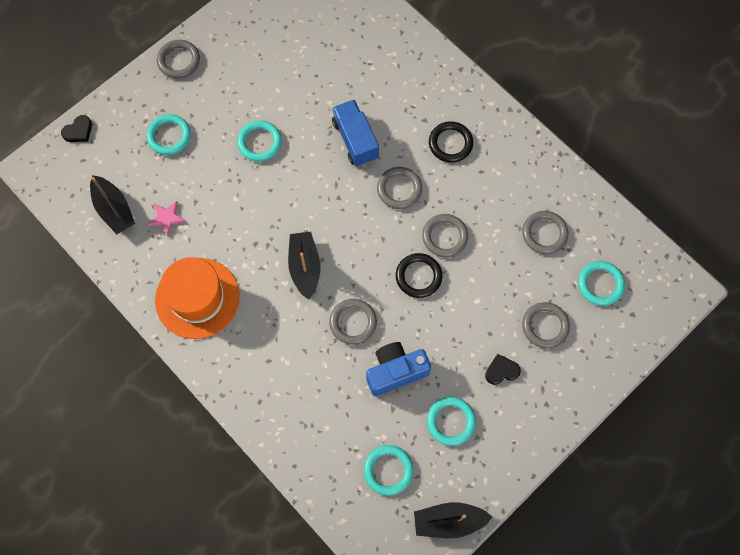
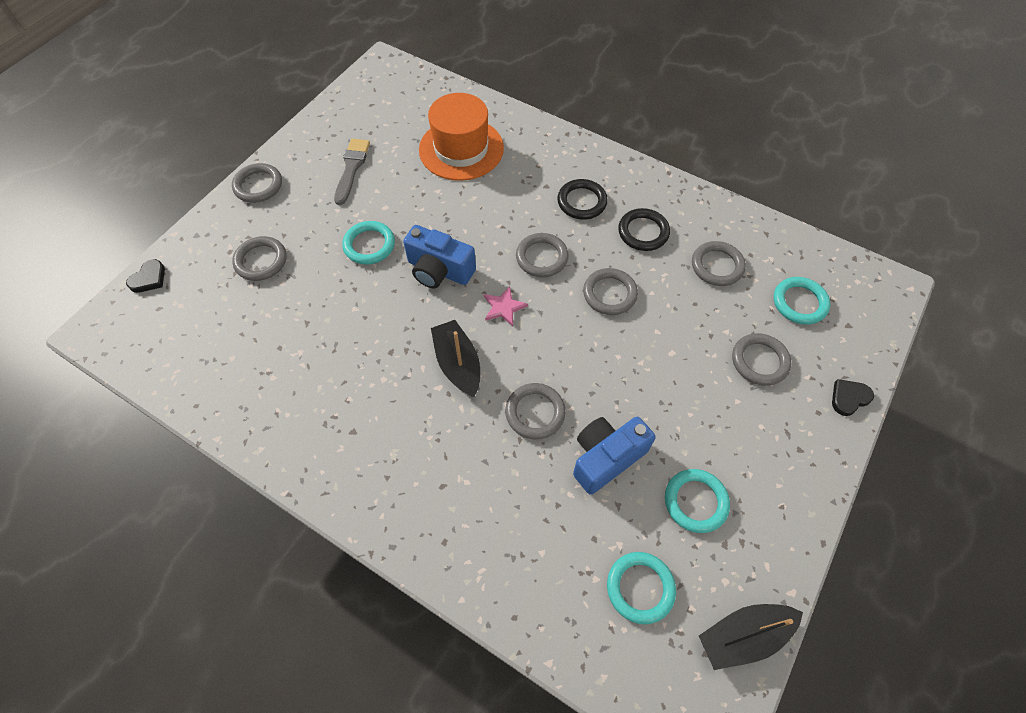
camera: 15 degrees left, 10 degrees down
black boat [90,175,135,234] -> none
turquoise ring [146,114,191,155] -> grey ring [232,236,287,281]
pink star [148,201,186,236] -> pink star moved to [484,286,528,326]
orange hat [155,257,240,339] -> orange hat moved to [419,93,504,181]
blue truck [332,100,379,166] -> none
black ring [396,253,442,298] -> black ring moved to [618,208,670,251]
black heart [485,354,521,385] -> black heart moved to [832,379,874,416]
none -> grey brush [334,139,370,205]
none -> blue camera [403,225,476,289]

